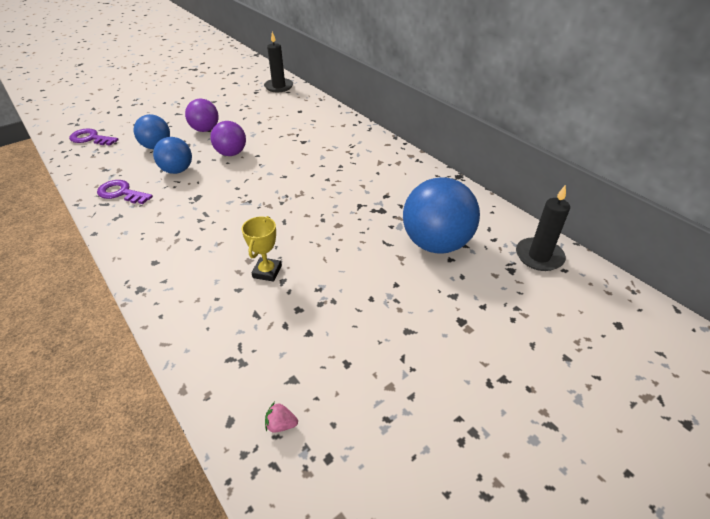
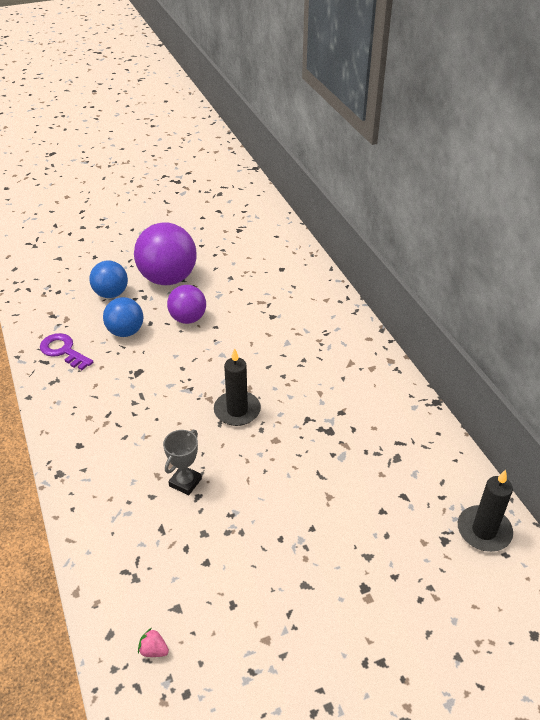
camera: 15 degrees right, 0 degrees up
purple key [69,128,119,146] -> none
purple ball [185,99,219,132] -> purple ball [134,222,197,285], size x1.68
yellow trophy [242,216,282,282] -> grey trophy [163,430,202,495]
black candle [264,32,293,92] -> black candle moved to [214,348,261,426]
blue ball [403,177,480,254] -> none

